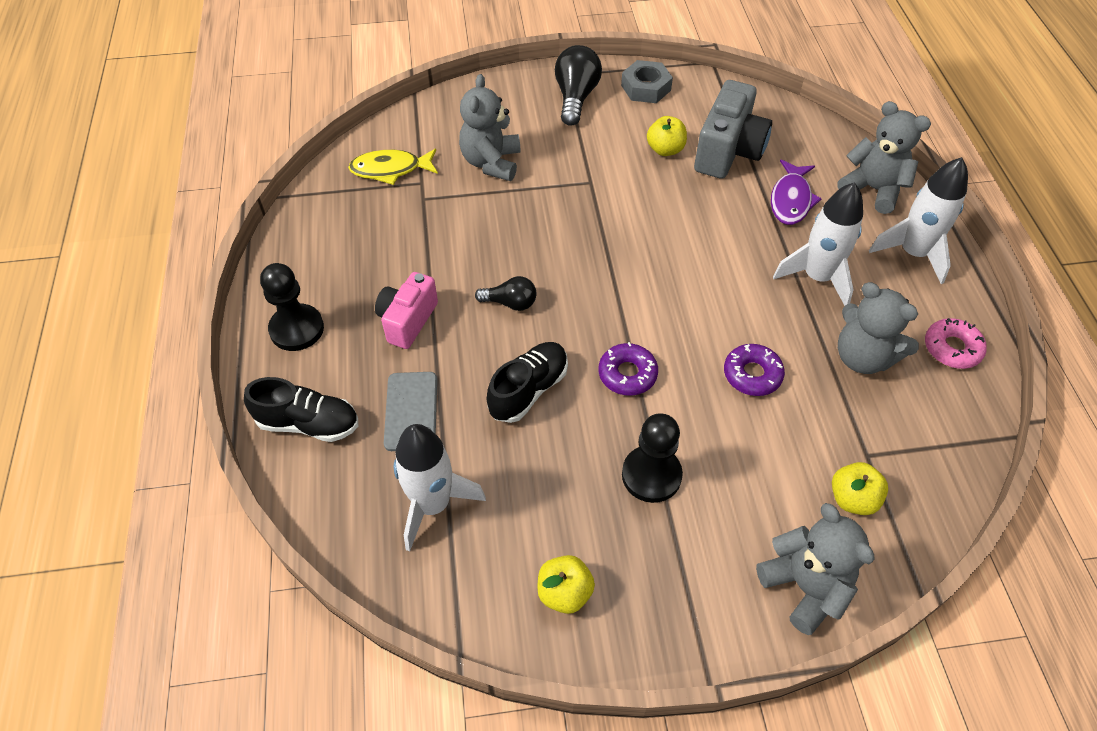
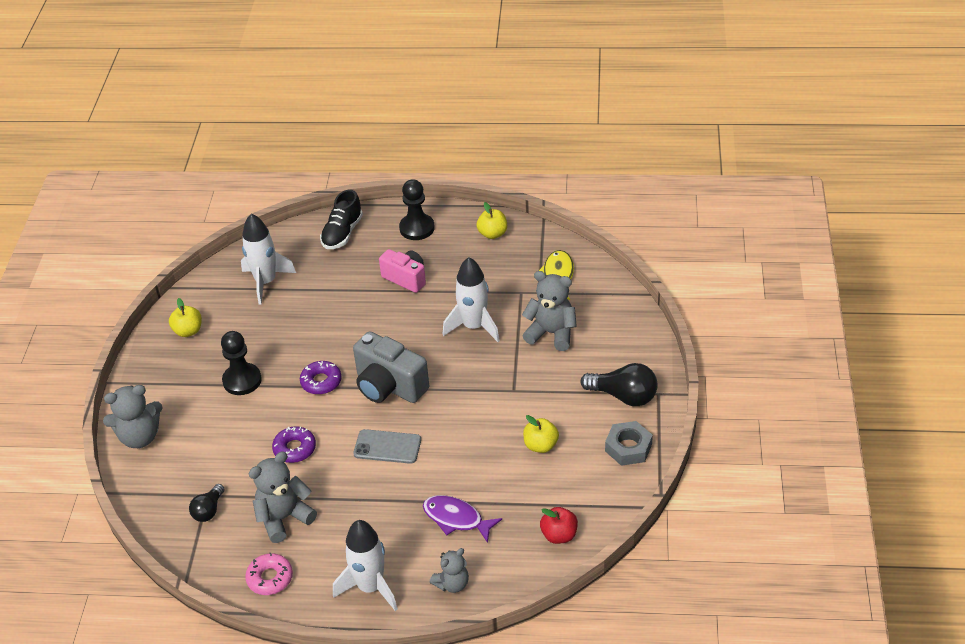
camera: 105 degrees right, 10 degrees down
grey phone [384,372,437,451] -> grey phone moved to [353,429,421,464]
black light bulb [475,276,536,311] -> black light bulb moved to [189,484,225,522]
black shoe [487,342,568,423] -> none
grey camera [694,80,772,179] -> grey camera moved to [353,331,429,403]
white rocket [773,182,863,306] -> white rocket moved to [443,257,500,342]
yellow apple [832,462,888,515] -> yellow apple moved to [477,202,507,239]
grey teddy bear [837,101,931,214] -> grey teddy bear [430,548,469,593], size x0.63
none -> red apple [540,507,578,544]

